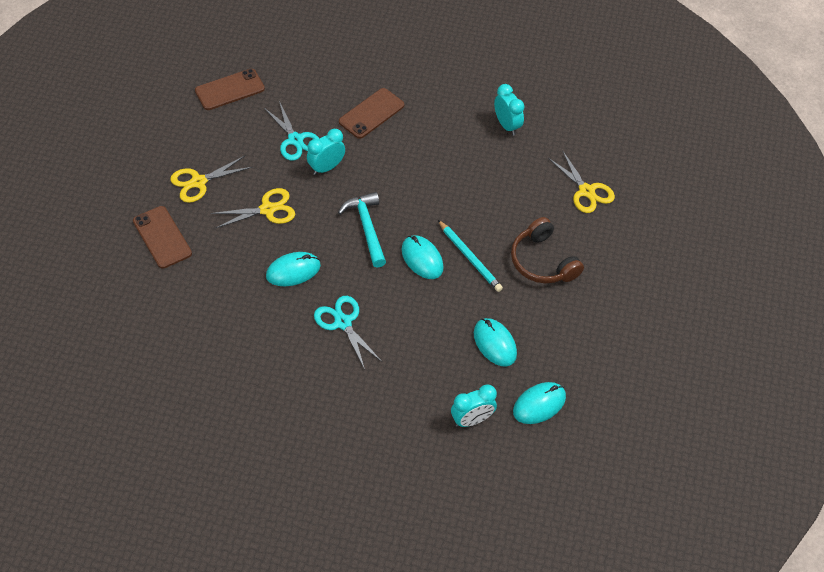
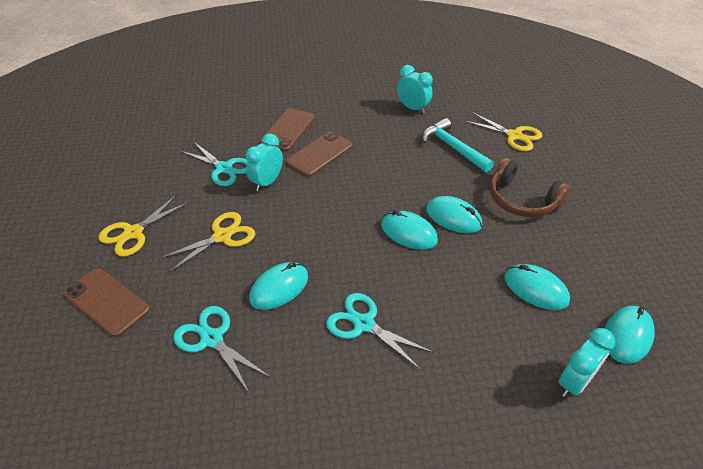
camera: 20 degrees left, 10 degrees down
brown phone [195,69,265,110] -> brown phone moved to [286,131,353,177]
turquoise hammer [338,192,386,268] -> turquoise hammer moved to [422,118,494,173]
turquoise pencil [438,220,503,292] -> turquoise mouse [426,196,482,233]
none -> turquoise scissors [173,306,270,392]

